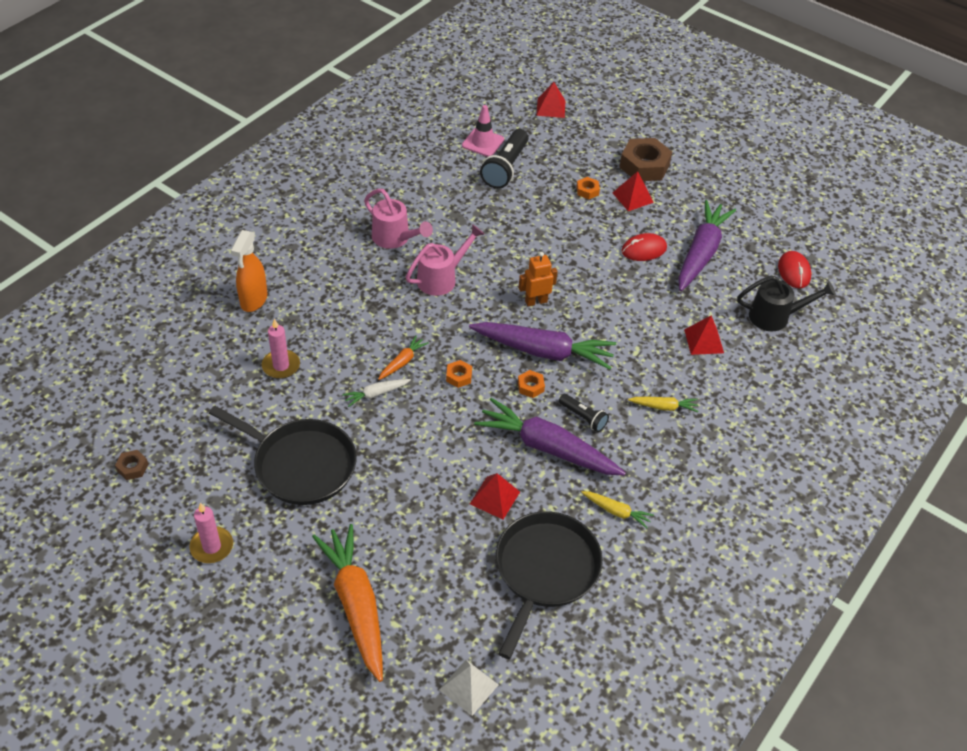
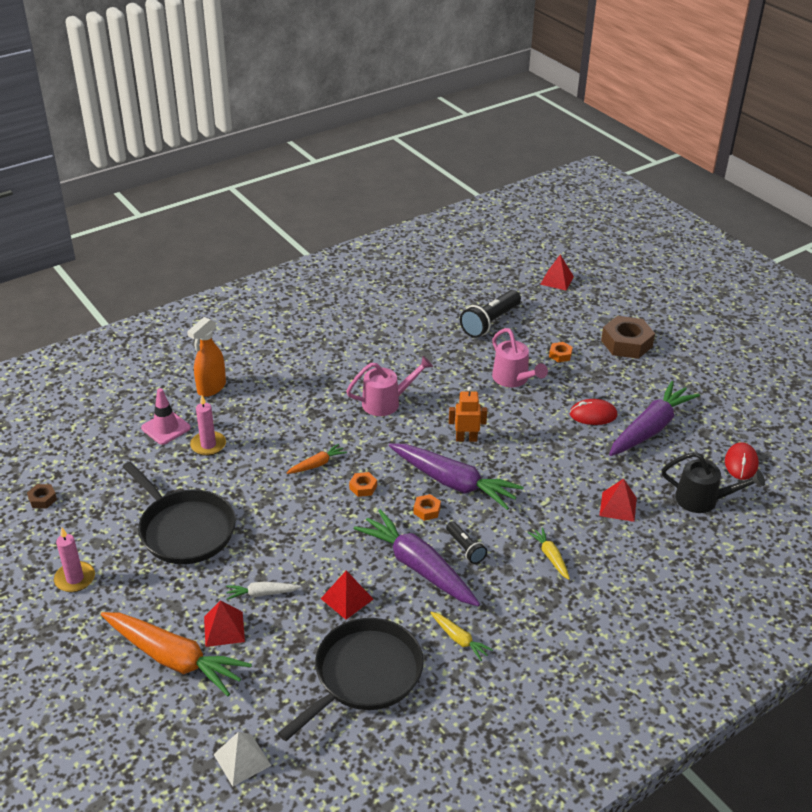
camera: 20 degrees right, 10 degrees down
orange carrot [312,524,383,682] -> orange carrot turned 120 degrees clockwise [101,612,252,696]
white carrot [342,379,411,407] -> white carrot moved to [226,582,301,600]
pink watering can [364,189,433,249] -> pink watering can moved to [492,328,548,387]
pink traffic cone [462,105,504,157] -> pink traffic cone moved to [141,388,191,445]
red pyramid [613,171,654,211] -> red pyramid moved to [204,600,245,647]
yellow carrot [628,397,698,412] -> yellow carrot turned 135 degrees counterclockwise [528,527,570,580]

